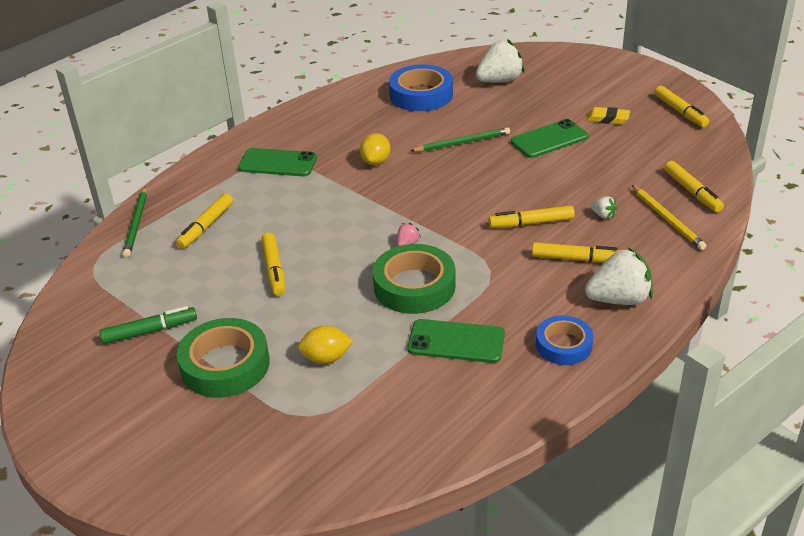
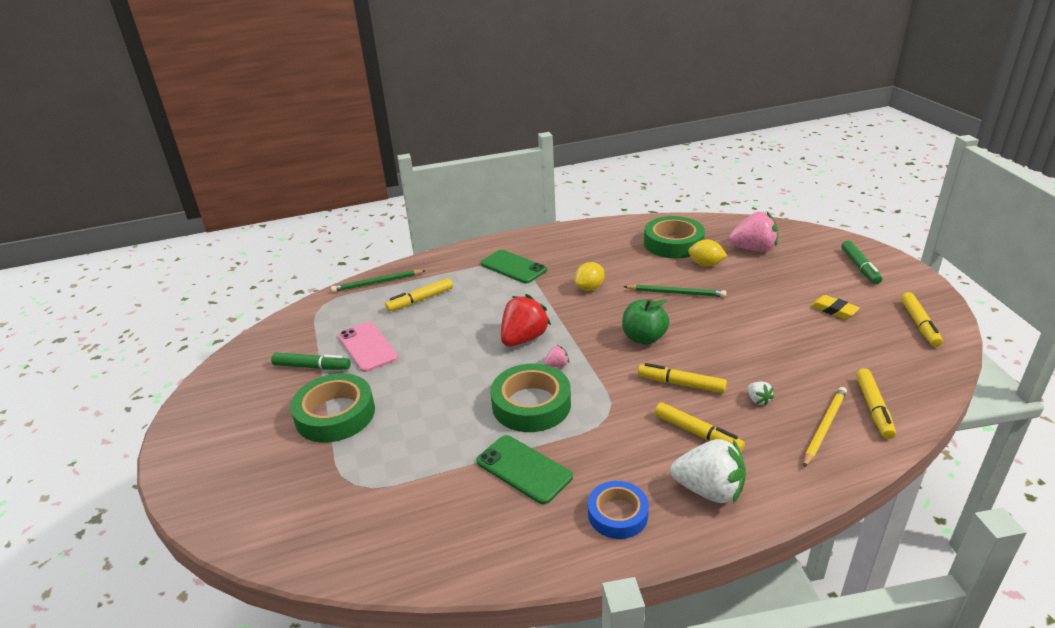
camera: 30 degrees right, 5 degrees down
green pencil [123,186,147,257] -> green pencil turned 45 degrees clockwise [331,270,426,292]
yellow marker [261,233,285,296] -> none
yellow lemon [298,325,353,364] -> yellow lemon moved to [688,240,727,267]
blue tape [389,64,453,111] -> green tape [644,216,705,259]
white strawberry [476,39,525,82] -> pink strawberry [728,211,778,252]
green phone [511,119,588,158] -> none
yellow pencil [632,185,706,250] -> yellow pencil turned 150 degrees counterclockwise [803,387,847,468]
none -> pink phone [338,322,398,372]
none -> red strawberry [501,294,551,347]
none -> green apple [622,299,669,345]
none -> green marker [841,240,882,284]

